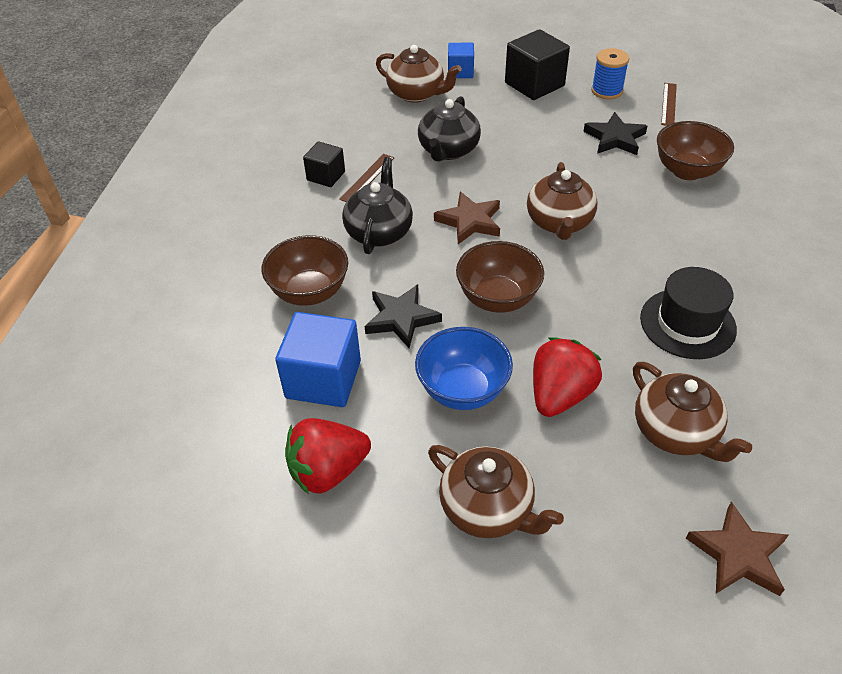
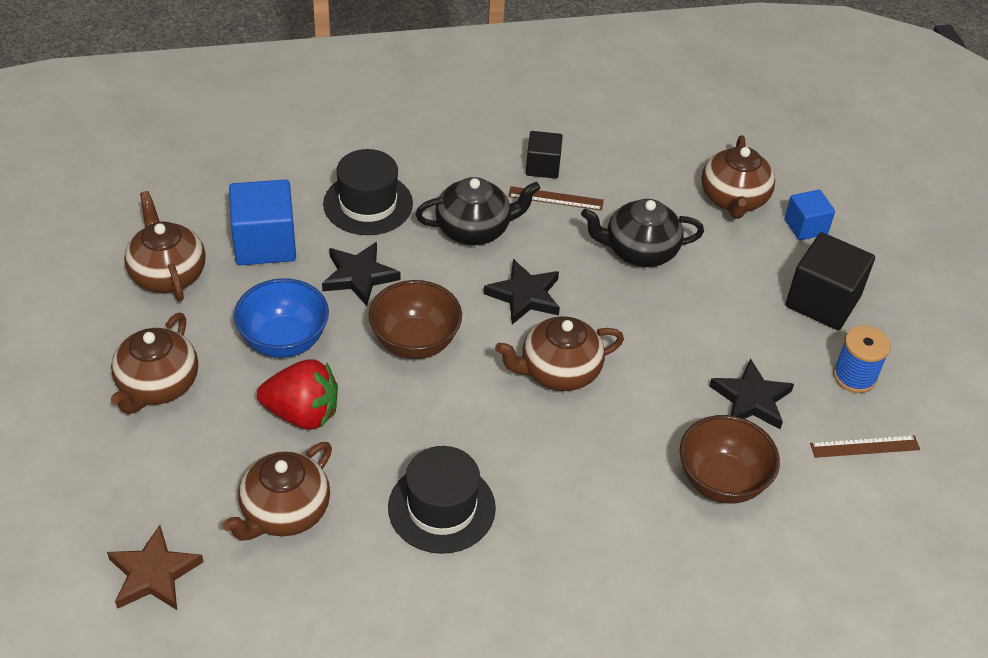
camera: 65 degrees right, 0 degrees up
brown bowl [262,235,348,306] -> black hat [323,149,413,235]
red strawberry [285,418,371,495] -> brown teapot [124,191,206,301]
brown star [434,192,500,244] -> black star [484,259,560,324]

